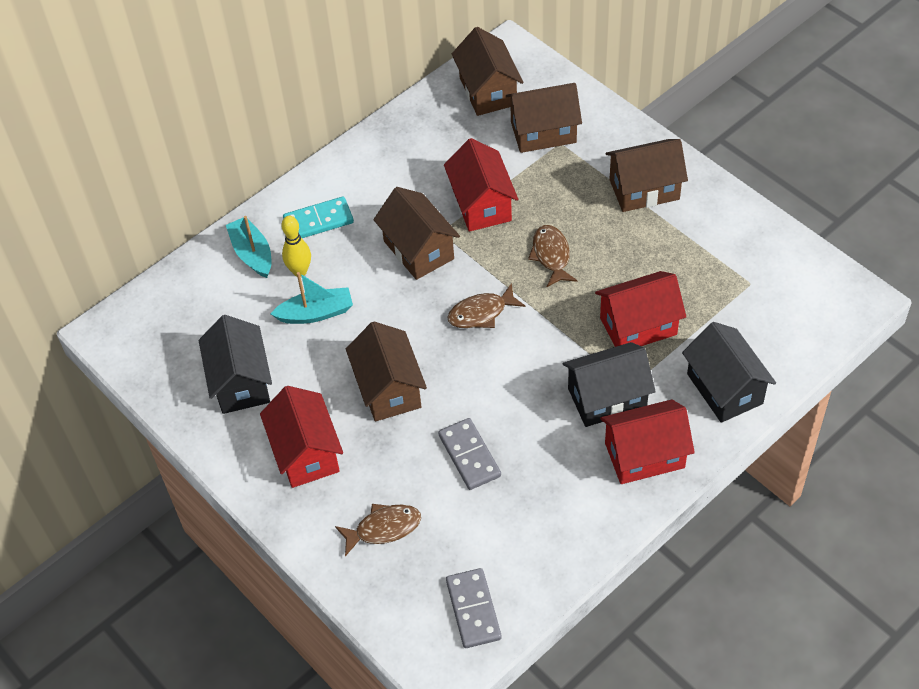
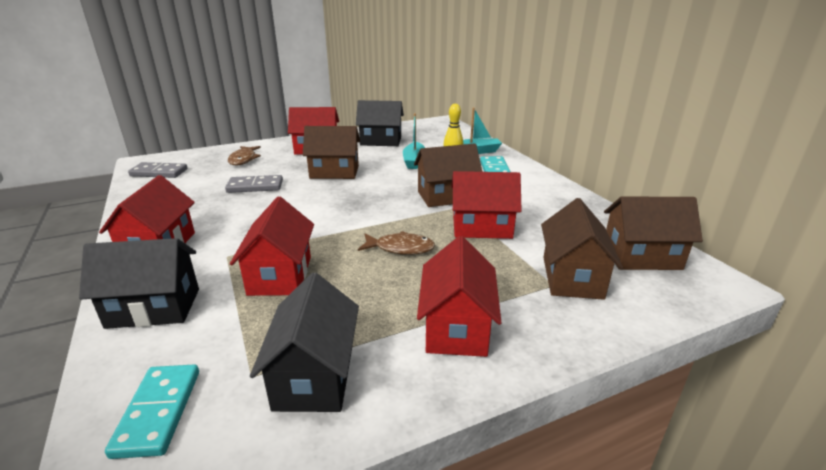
camera: 105 degrees right, 25 degrees down
brown fish [447,283,525,328] -> none
black house [563,342,656,427] -> black house moved to [250,273,359,412]
brown house [606,139,688,212] -> red house [417,236,502,357]
none -> turquoise domino [105,365,199,459]

